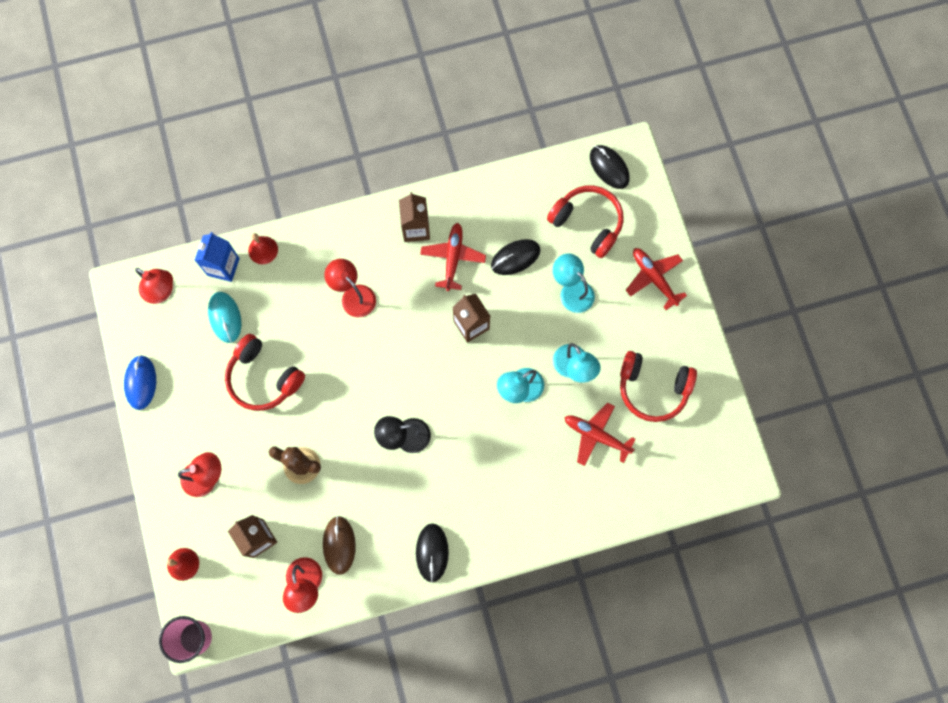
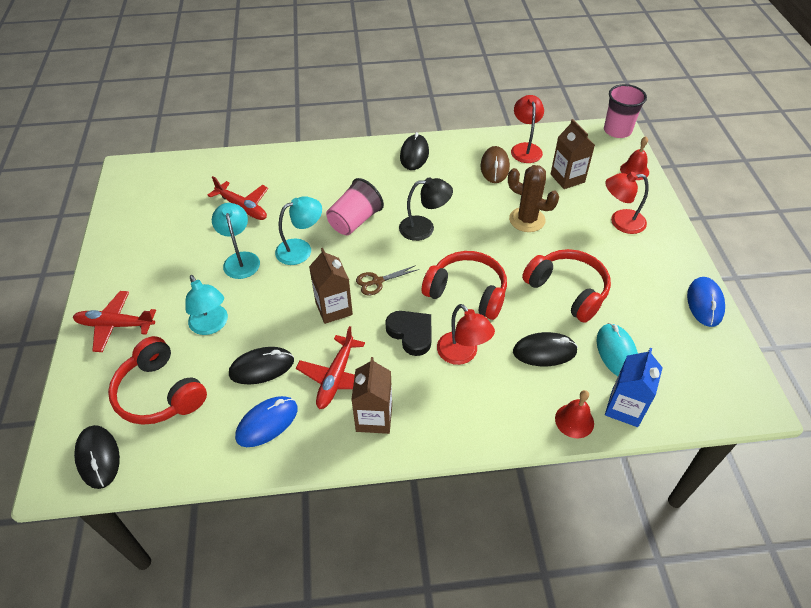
camera: 170 degrees left, 25 degrees down
red lamp [135,268,173,304] -> none
red headphones [620,351,697,422] -> red headphones moved to [422,251,507,320]
red plane [626,248,687,310] -> red plane turned 120 degrees clockwise [73,291,156,352]
none -> blue mouse [235,396,298,447]
none -> pink cup [326,178,384,235]
none -> brown scissors [356,265,419,295]
none -> black heart [385,311,432,356]
none -> black mouse [513,332,578,366]

